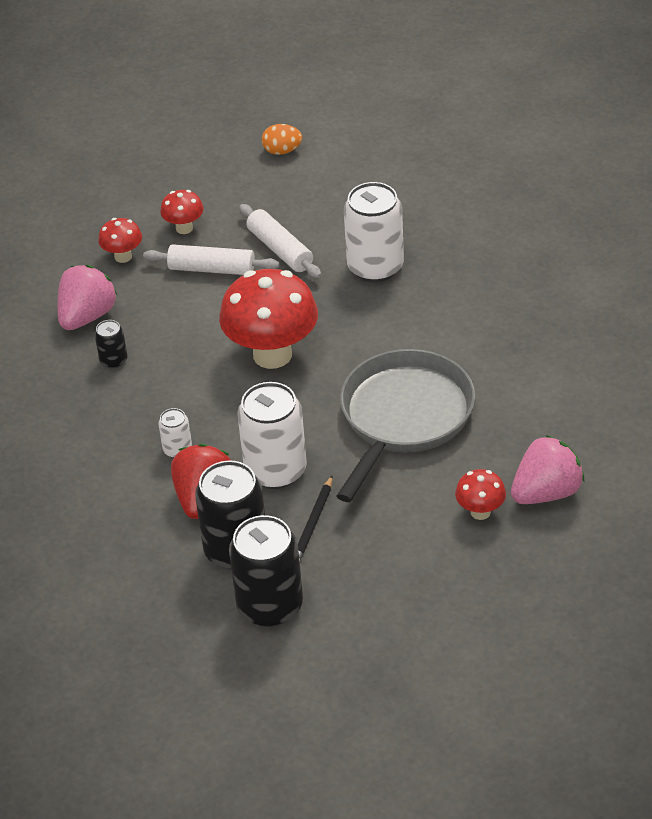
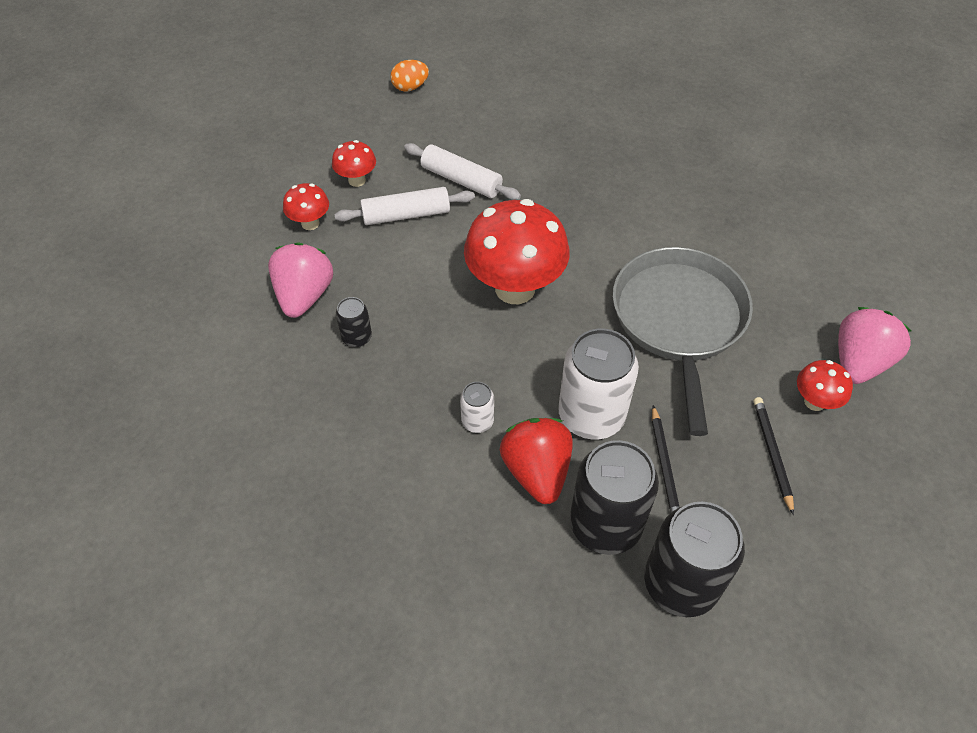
camera: 25 degrees left, 10 degrees up
white can [344,182,404,282] -> none
none -> black pencil [753,397,794,515]

